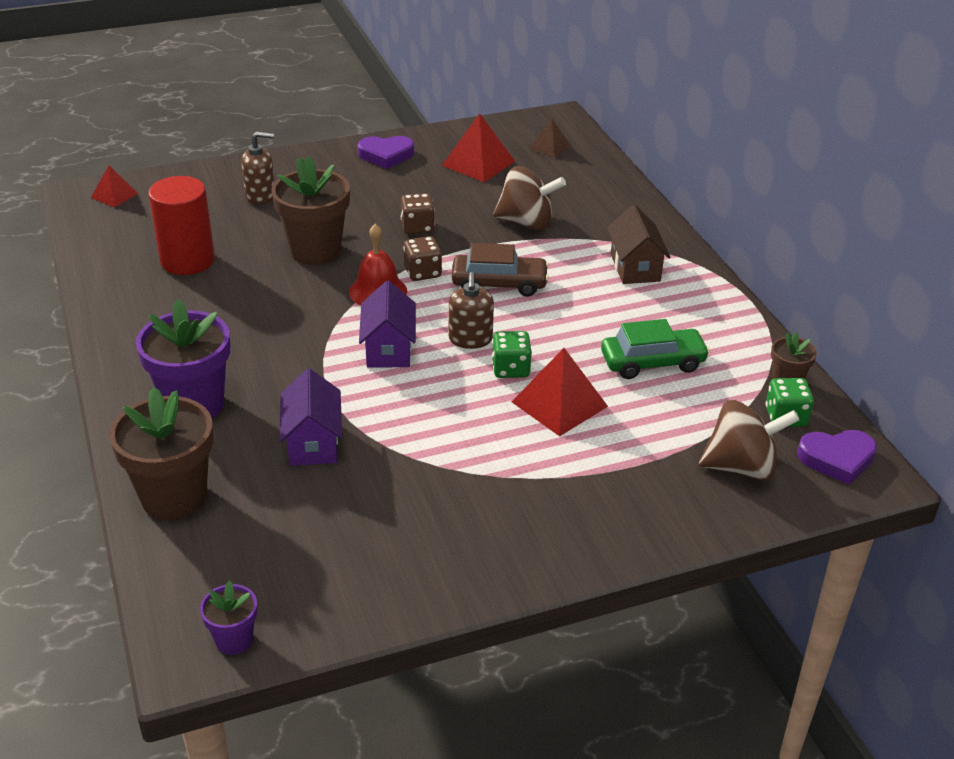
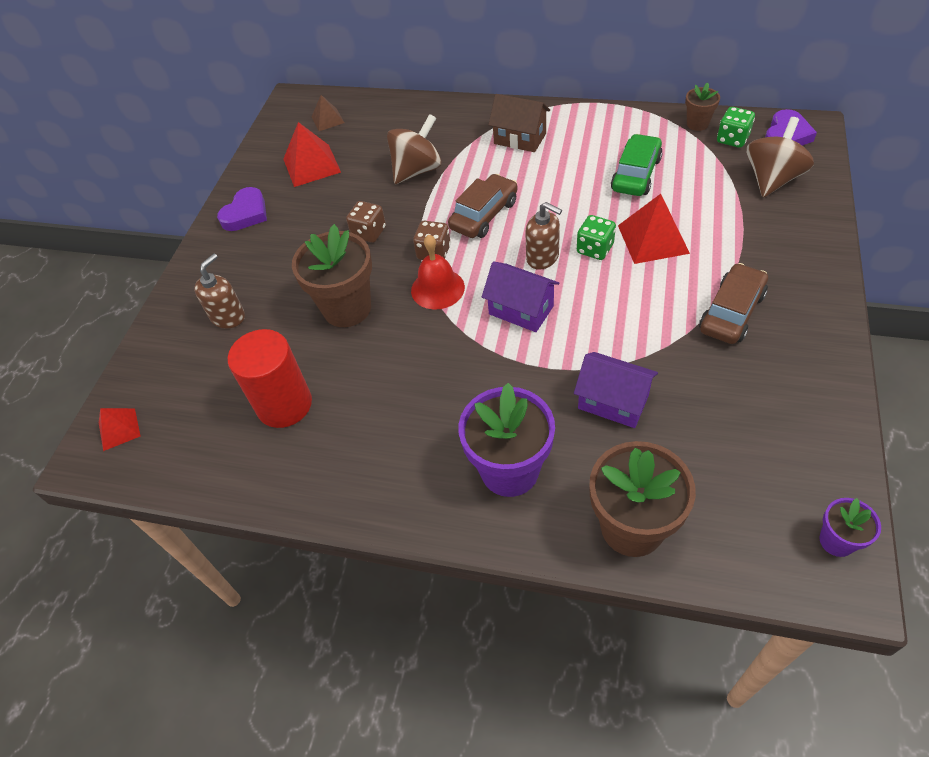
camera: 50 degrees left, 15 degrees up
none -> brown car [699,263,768,344]

